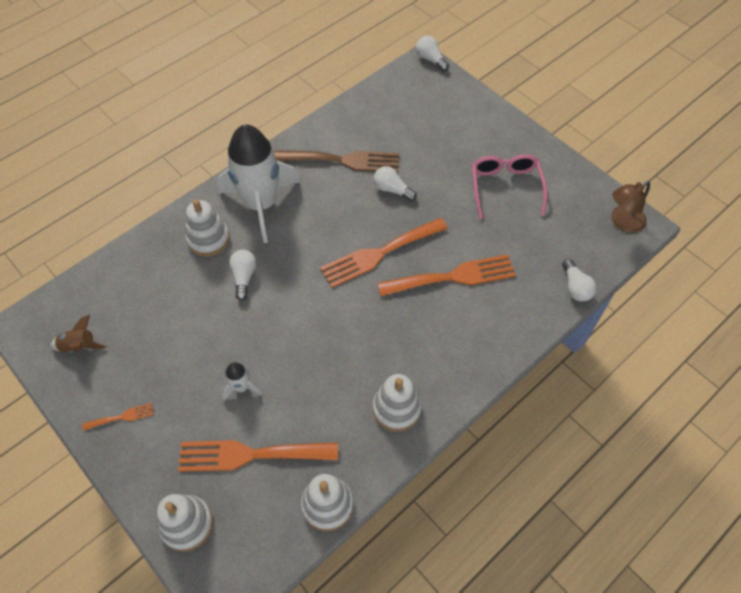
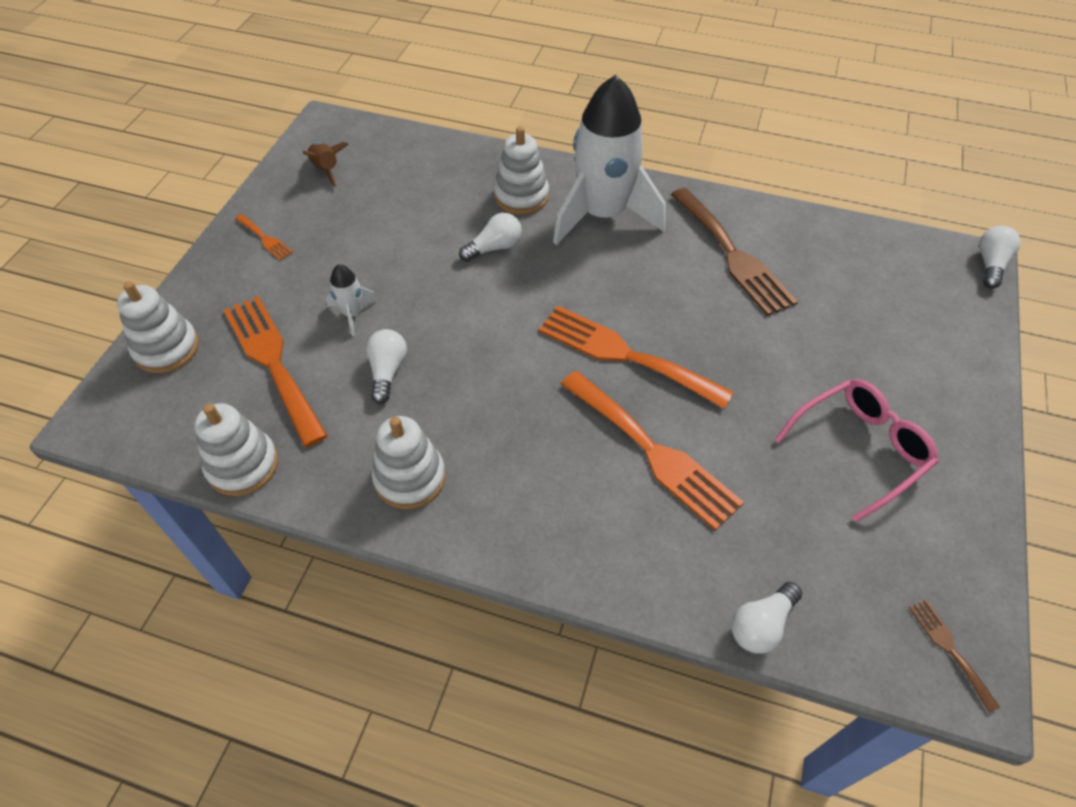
camera: 60 degrees right, 5 degrees down
white light bulb [374,166,417,201] -> white light bulb moved to [366,329,407,404]
brown lamp [612,181,650,233] -> brown fork [909,599,1000,713]

